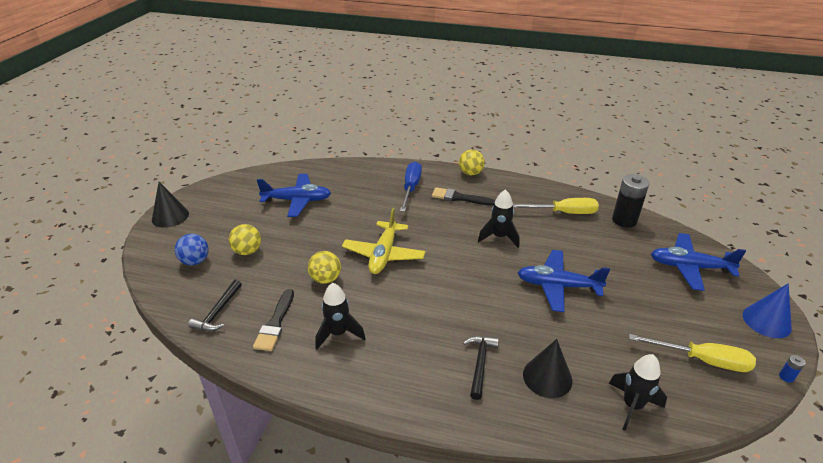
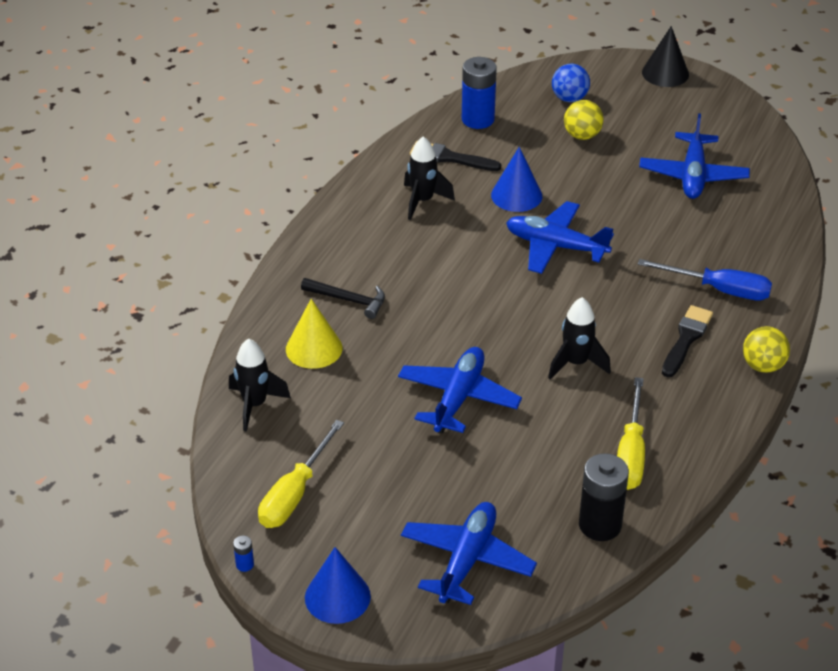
camera: 100 degrees right, 5 degrees up
black hammer [188,279,242,331] -> blue battery [462,57,497,129]
yellow ball [308,251,341,284] -> blue cone [491,147,542,212]
yellow plane [342,208,425,274] -> blue plane [506,201,614,274]
black cone [523,339,572,398] -> yellow cone [286,299,343,369]

